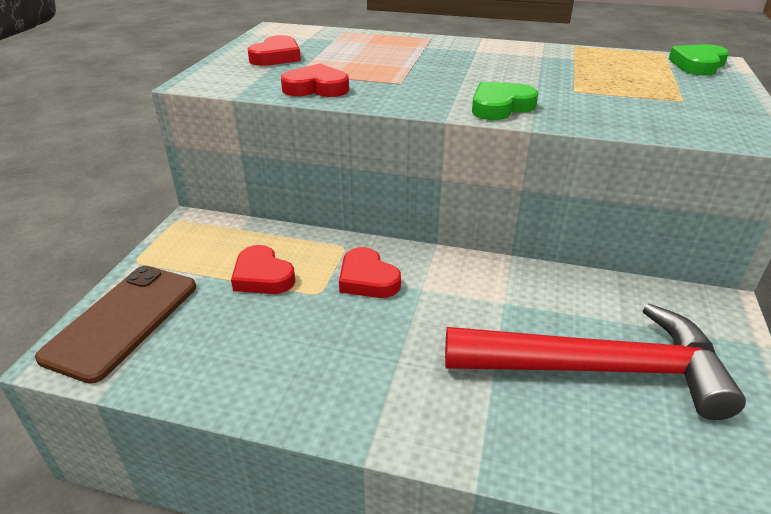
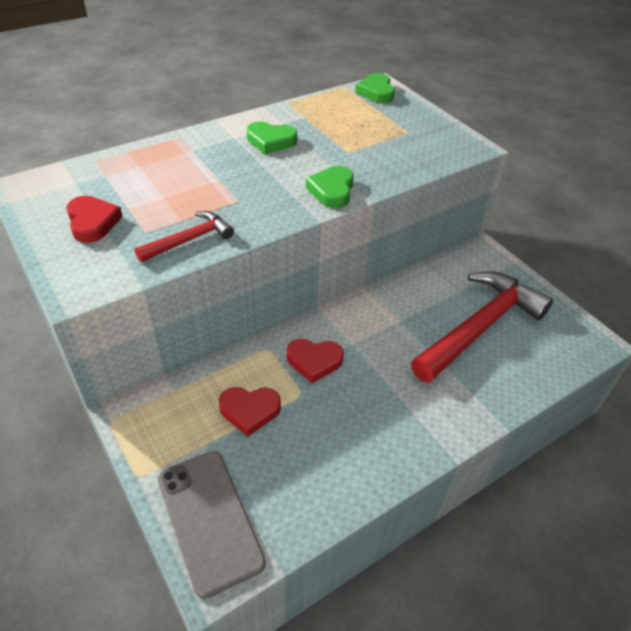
camera: 50 degrees left, 10 degrees up
brown phone [35,266,196,384] -> grey phone [158,451,266,598]
red heart [281,64,349,97] -> red hammer [134,211,234,262]
none -> green heart [247,121,297,154]

